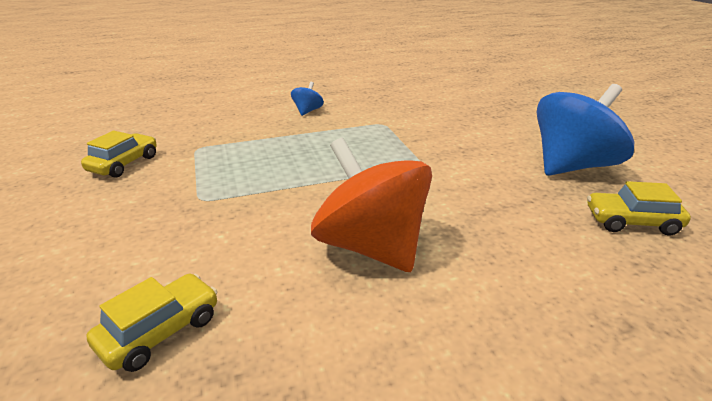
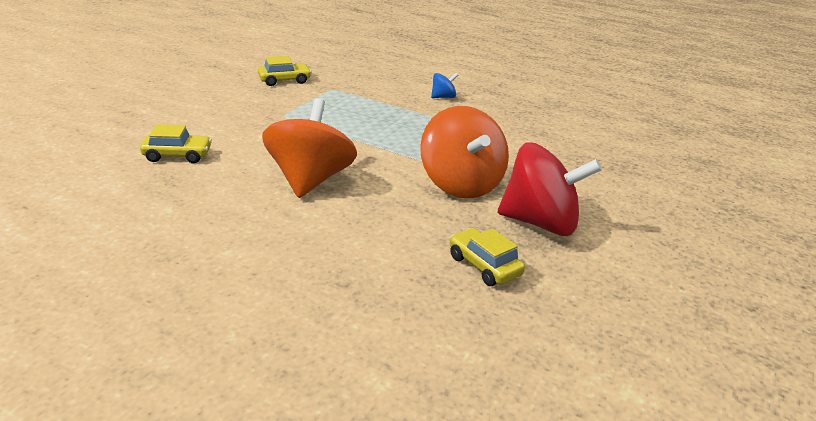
camera: 45 degrees right, 0 degrees up
blue spinning top [537,84,634,176] -> red spinning top [498,143,602,236]
none -> orange spinning top [420,106,509,198]

